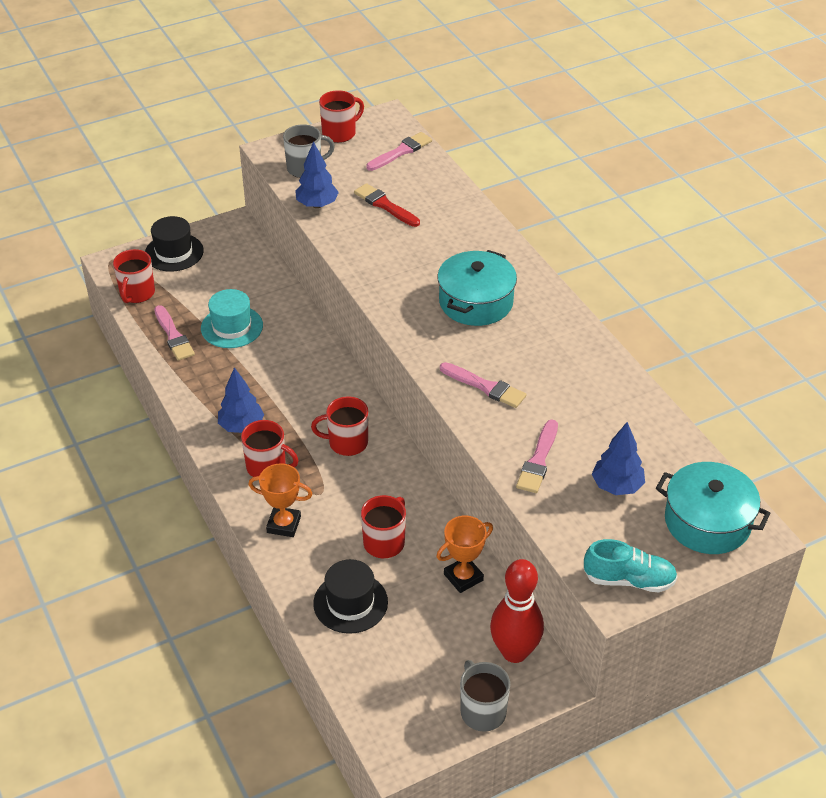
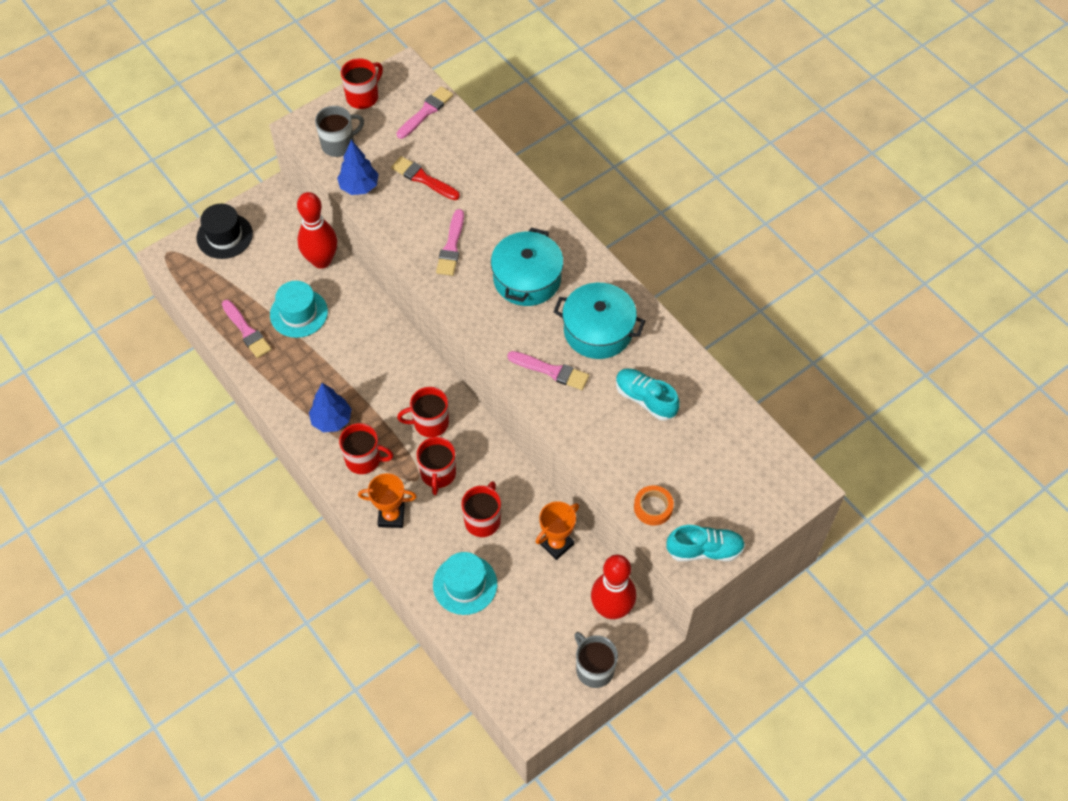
camera: 10 degrees left, 15 degrees up
red mug [113,249,155,303] -> red mug moved to [417,437,456,495]
black hat [313,559,388,634] -> turquoise hat [433,552,497,615]
pink brush [516,419,558,493] -> pink brush moved to [436,209,464,276]
blue tree [592,422,645,495] -> none
turquoise pot [656,462,771,554] -> turquoise pot moved to [554,283,645,359]
none -> red bowling pin [297,192,337,269]
none -> turquoise shoe [616,368,680,421]
none -> orange tape [634,485,674,526]

